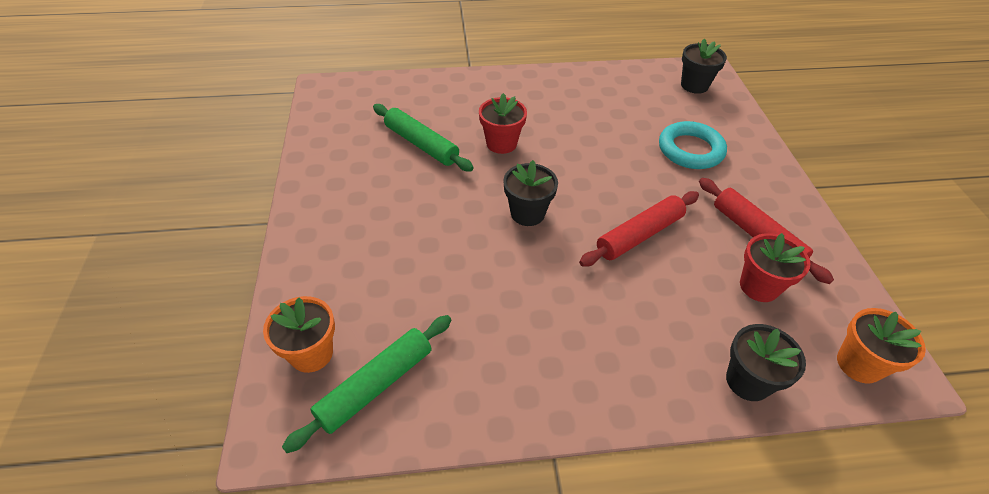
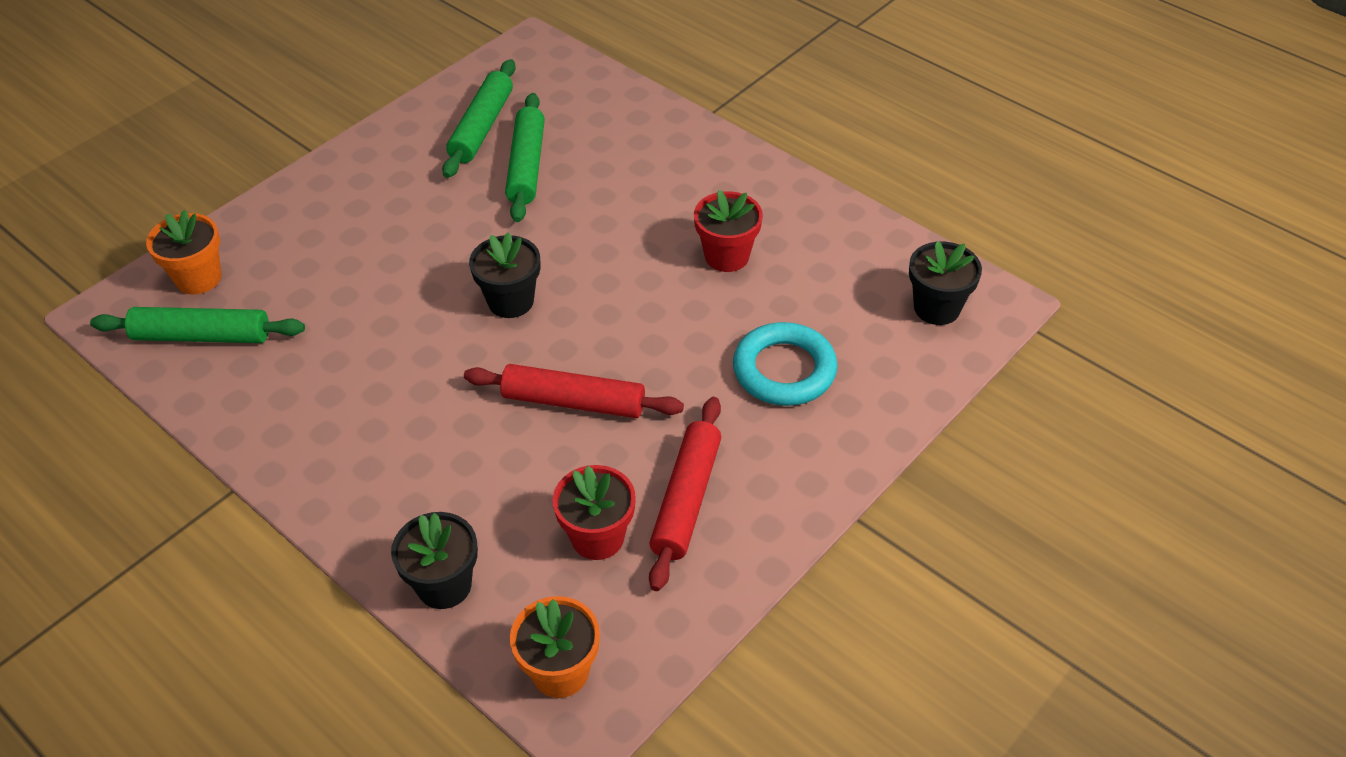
camera: 50 degrees right, 0 degrees up
red flower pot [479,93,527,154] -> red flower pot moved to [694,190,763,272]
none -> green rolling pin [442,59,516,178]

